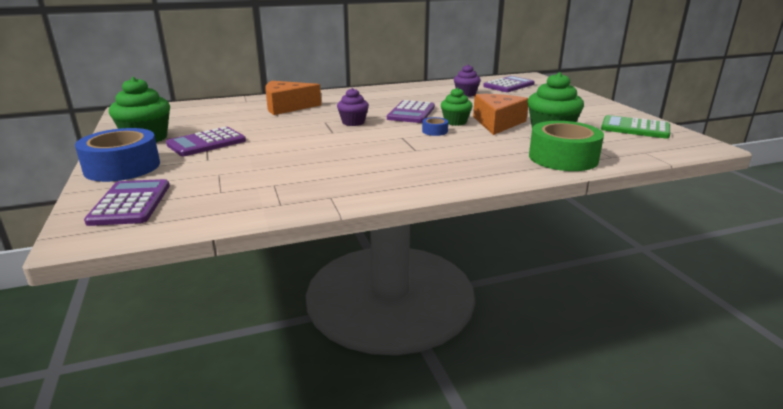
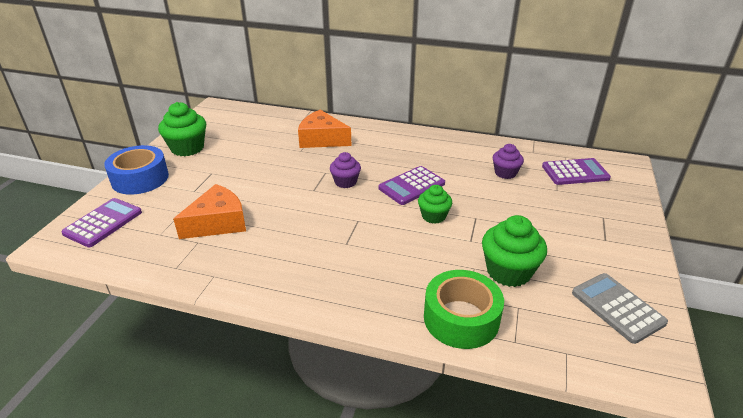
camera: 35 degrees right, 10 degrees up
purple calculator [166,127,246,156] -> none
blue tape [422,117,448,136] -> none
orange cheese [473,94,529,135] -> orange cheese moved to [173,184,246,239]
green calculator [601,115,670,139] -> grey calculator [572,273,668,344]

